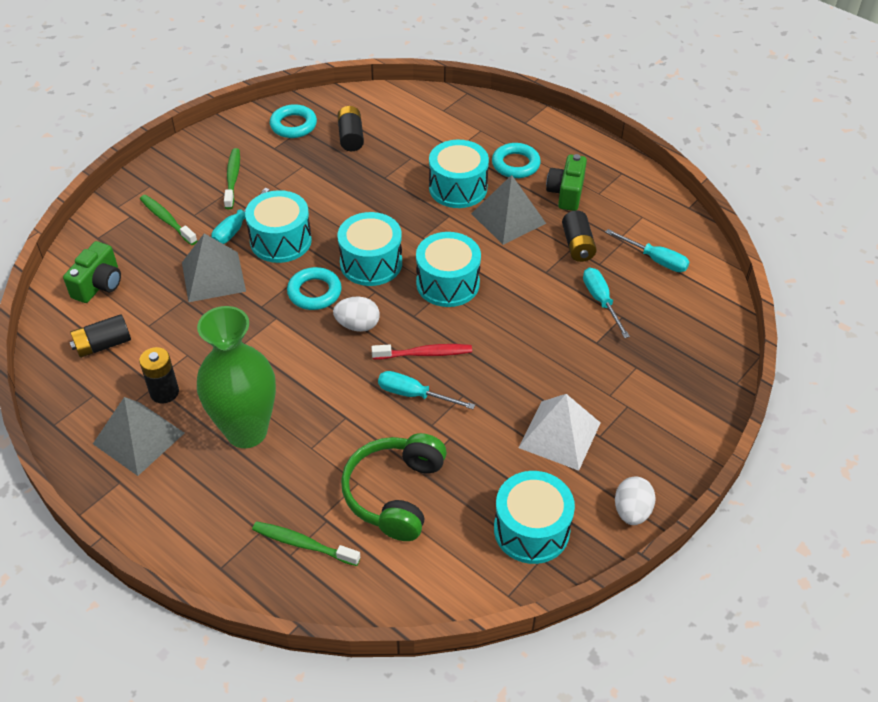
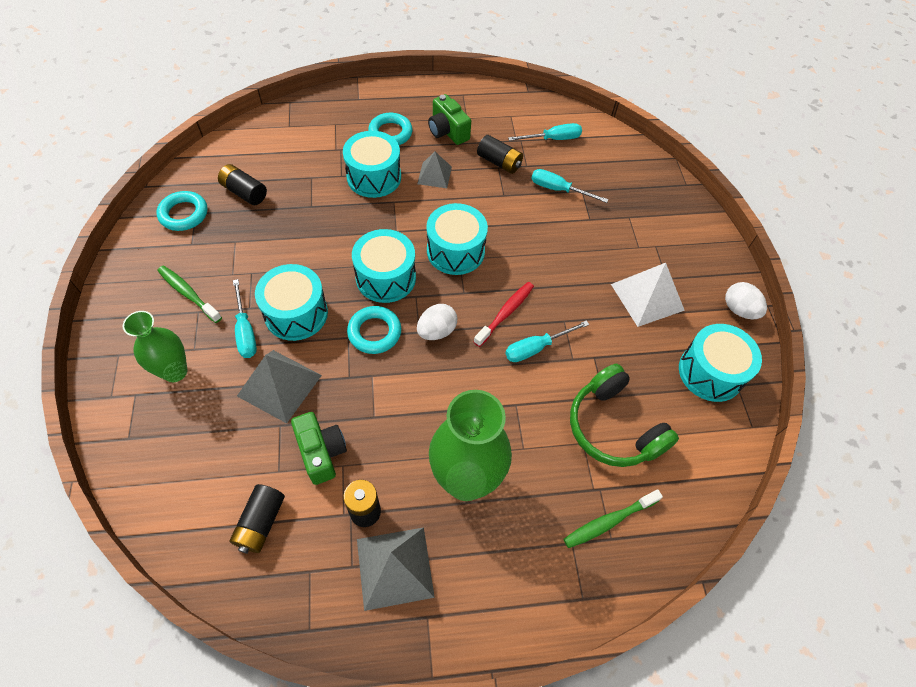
camera: 50 degrees left, 10 degrees up
green camera [63,241,121,303] -> green camera moved to [291,412,347,485]
green toothbrush [140,195,197,245] -> green vase [123,311,187,382]
grey pyramid [471,175,546,245] -> grey pyramid [417,152,452,188], size x0.62

